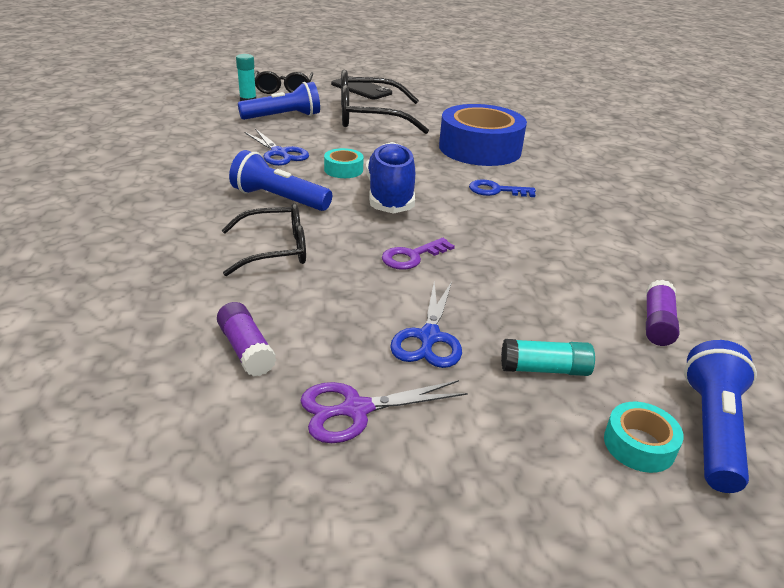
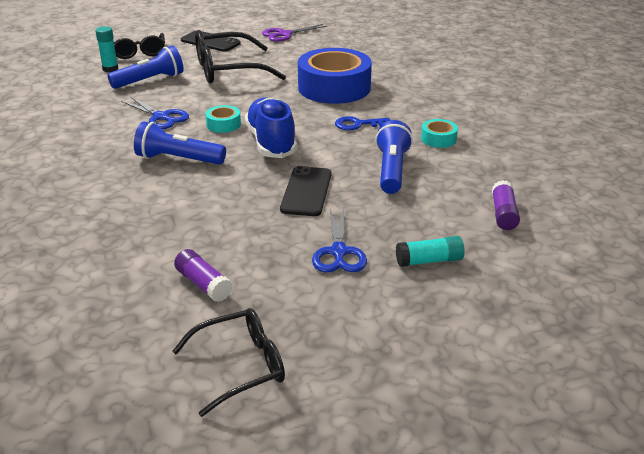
camera: 10 degrees left, 0 degrees up
black glasses [222,203,306,276] -> black glasses moved to [172,308,285,417]
purple scissors [300,380,468,443] -> purple scissors moved to [262,24,327,42]
purple key [382,238,455,270] -> black phone [280,166,331,216]
turquoise tape [604,402,684,473] -> turquoise tape moved to [421,119,458,148]
blue flashlight [684,340,757,493] -> blue flashlight moved to [375,120,413,194]

